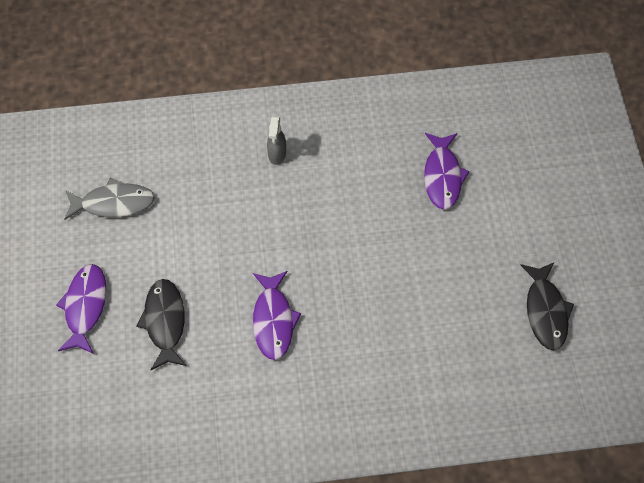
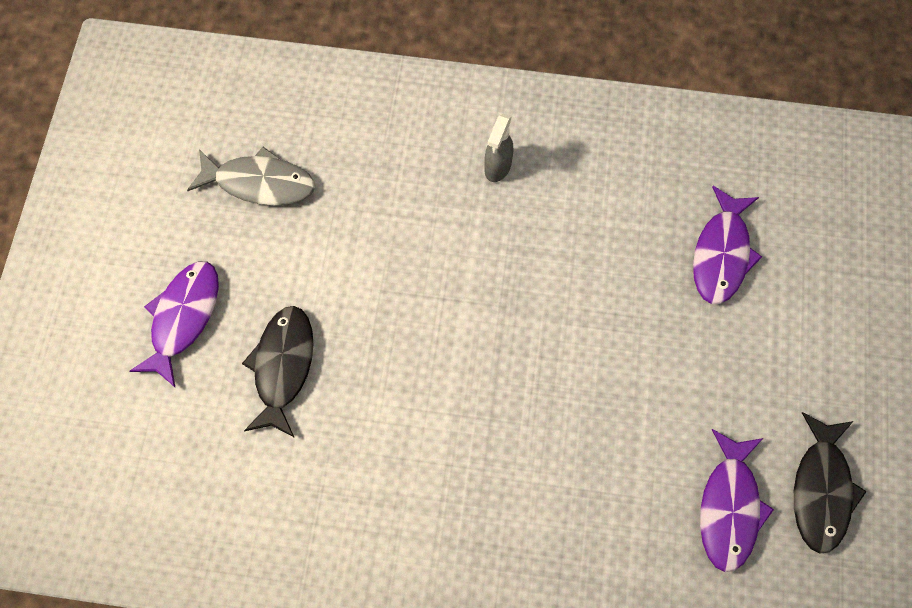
camera: 15 degrees right, 5 degrees up
purple fish [253,271,301,360] -> purple fish moved to [700,429,774,572]

